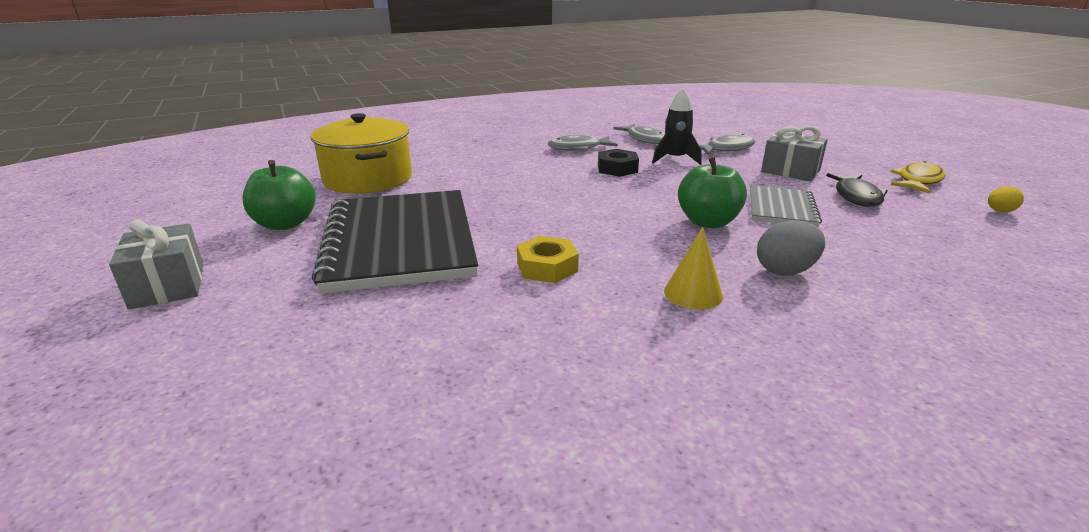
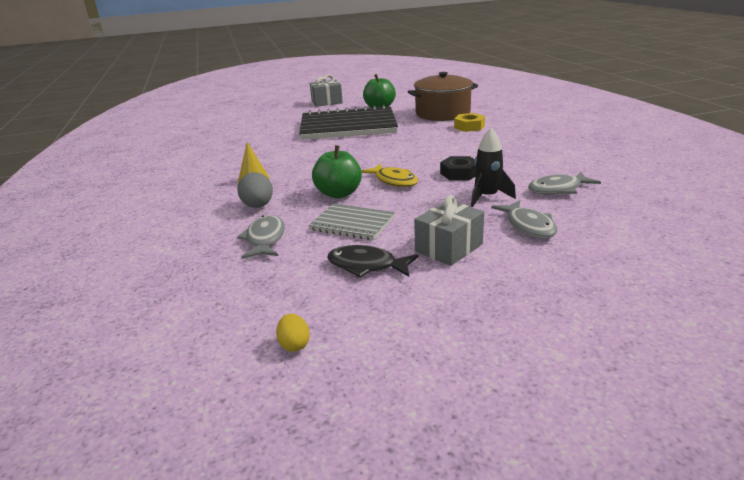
camera: 100 degrees right, 0 degrees up
yellow pot [311,113,412,194] -> brown pot [408,72,478,121]
yellow nut [517,236,579,283] -> yellow nut moved to [454,113,485,132]
grey fish [548,135,618,151] -> grey fish moved to [237,215,285,259]
yellow fish [890,161,946,194] -> yellow fish moved to [361,163,418,187]

